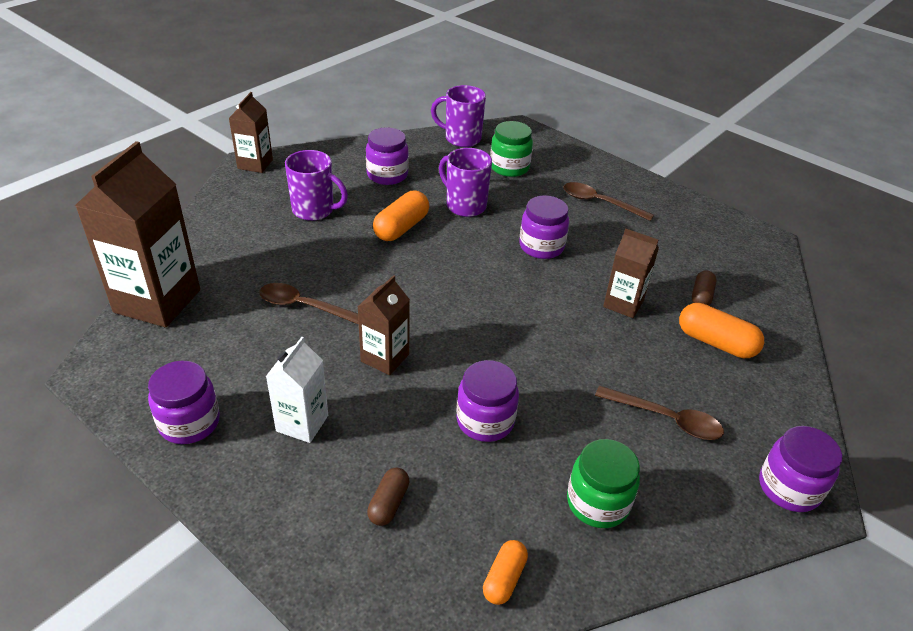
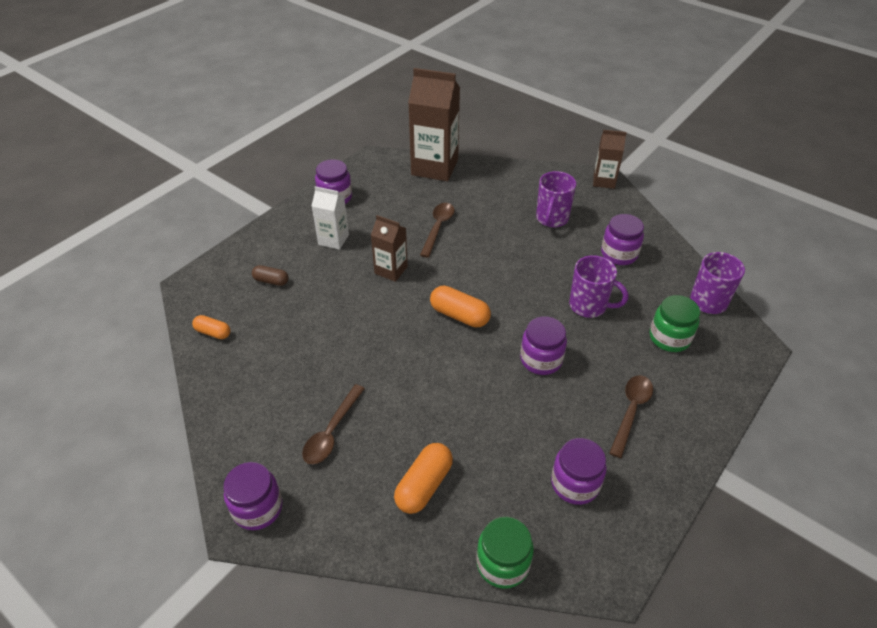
camera: 90 degrees right, 5 degrees up
orange capsule [373,191,429,241] -> orange capsule moved to [430,286,491,327]
purple mug [439,148,492,217] -> purple mug turned 75 degrees clockwise [569,255,628,318]
purple jar [456,360,519,442] -> purple jar moved to [551,438,607,505]
green jar [567,439,640,528] -> green jar moved to [476,517,534,589]
brown carton [603,228,659,318] -> none
brown capsule [692,270,717,306] -> none

